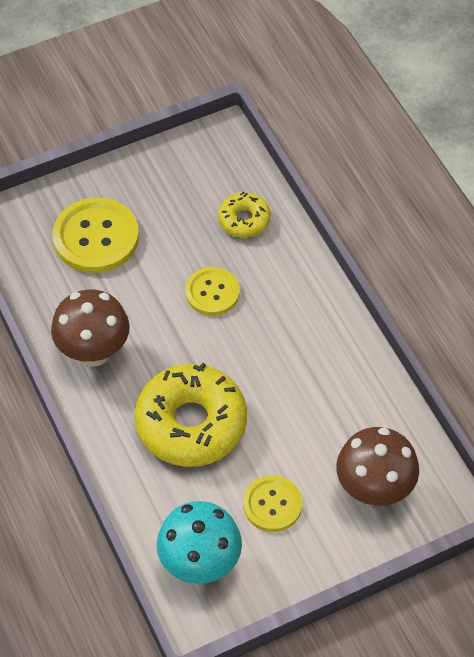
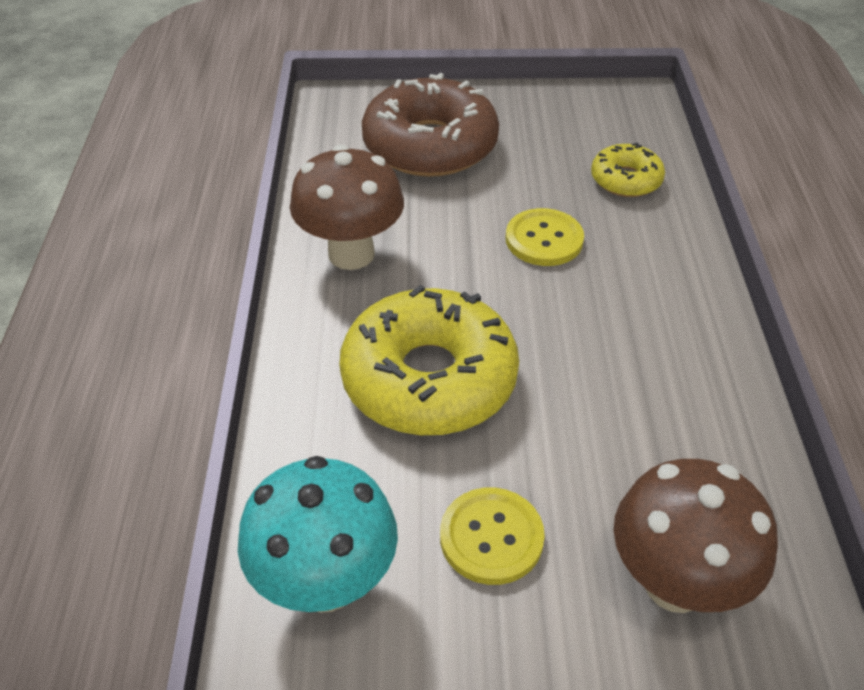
camera: 25 degrees right, 10 degrees down
yellow button [52,198,139,273] -> brown donut [362,73,499,177]

